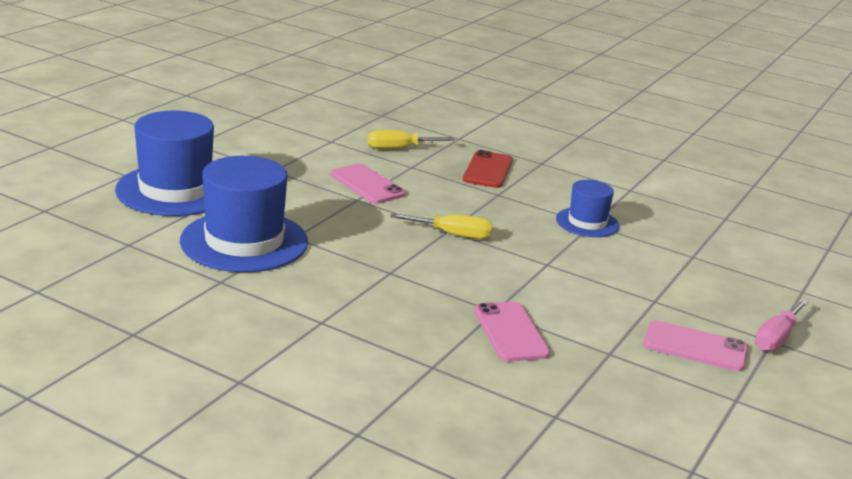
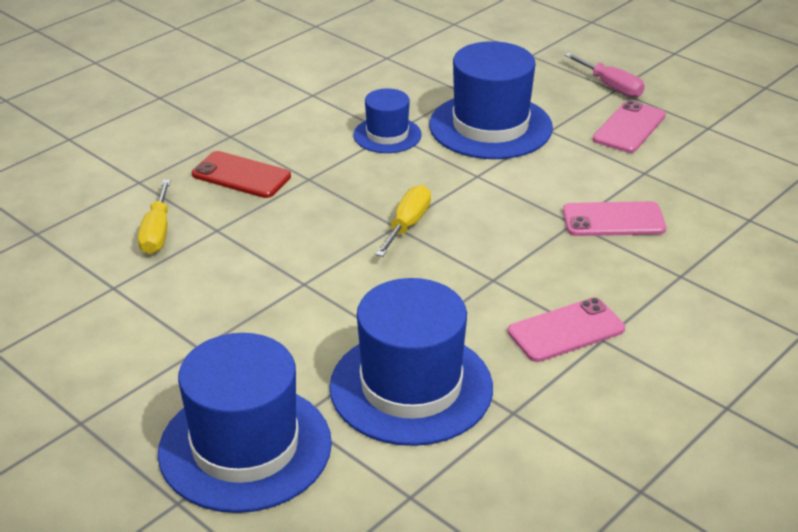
camera: 75 degrees left, 10 degrees up
pink phone [331,164,405,204] -> pink phone moved to [508,298,625,362]
none -> blue hat [429,41,553,159]

